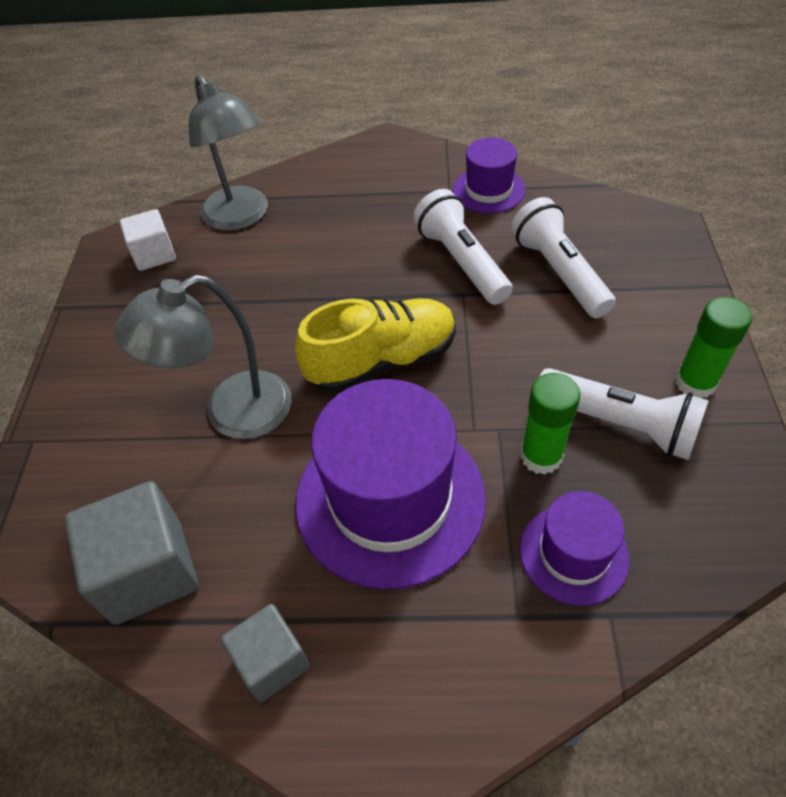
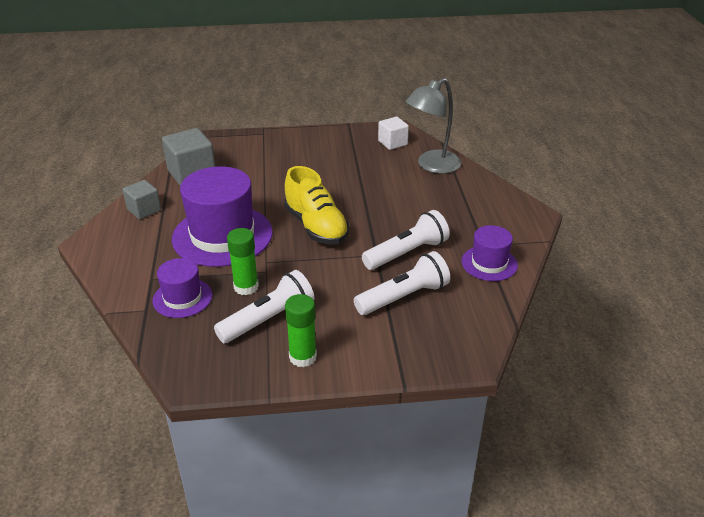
camera: 80 degrees right, 15 degrees down
grey lamp [114,275,292,439] -> none
white flashlight [540,368,709,460] -> white flashlight turned 150 degrees counterclockwise [214,270,314,343]

